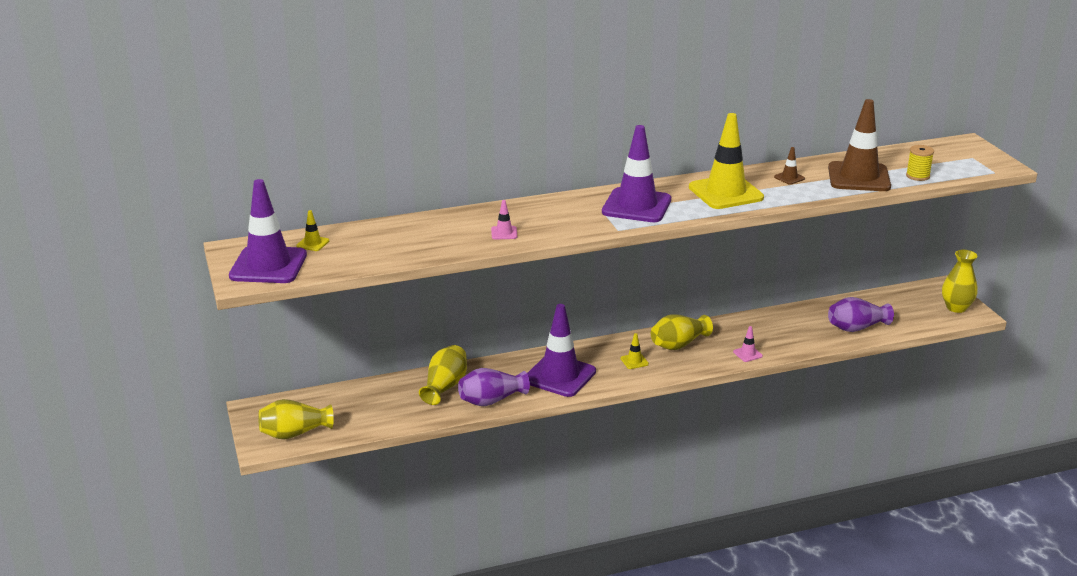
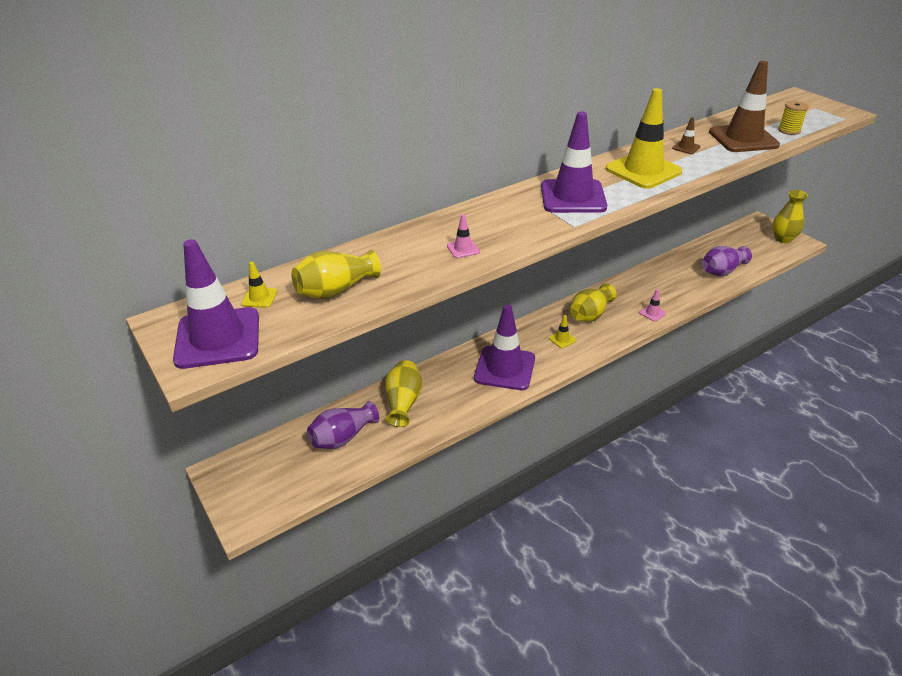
camera: 15 degrees left, 10 degrees up
yellow vase [258,399,334,439] -> yellow vase moved to [291,250,381,299]
purple vase [458,368,530,406] -> purple vase moved to [307,401,379,449]

